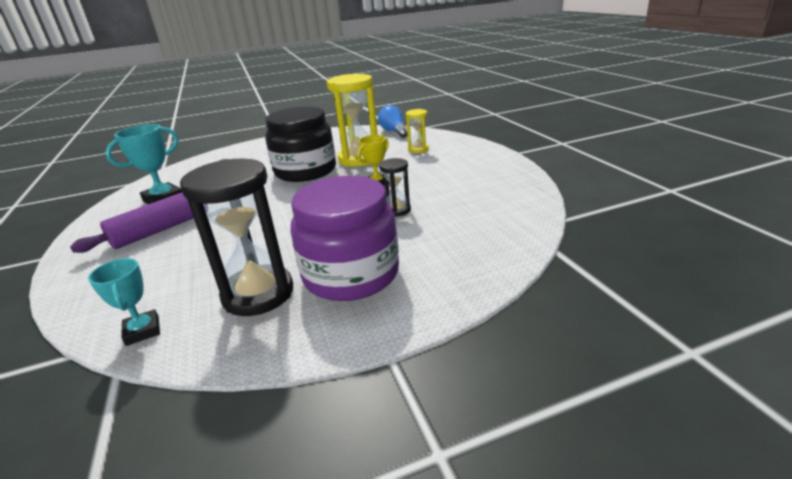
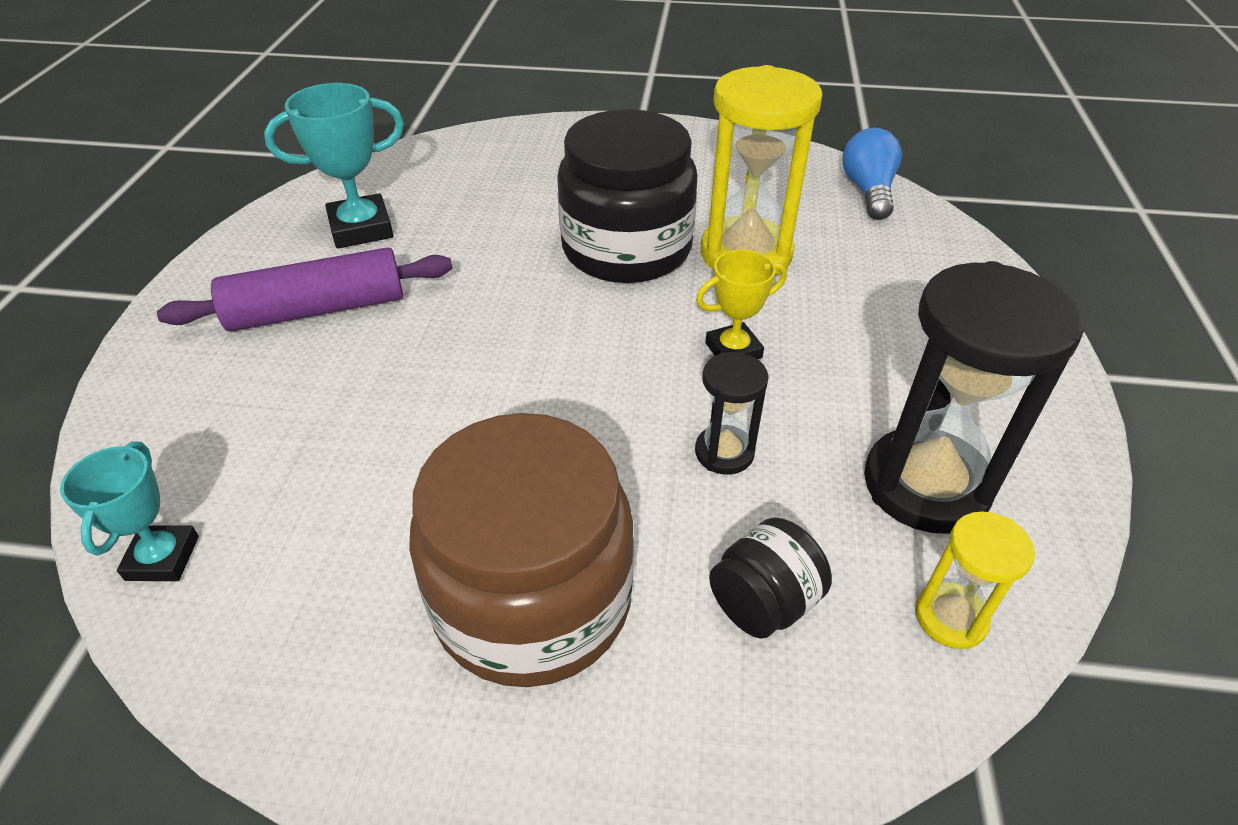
camera: 25 degrees right, 15 degrees up
black hourglass [180,158,293,316] -> black hourglass moved to [864,261,1084,534]
purple jar [291,176,399,301] -> brown jar [409,413,634,687]
yellow hourglass [406,109,429,153] -> yellow hourglass moved to [915,511,1035,649]
none -> black jar [709,517,832,639]

